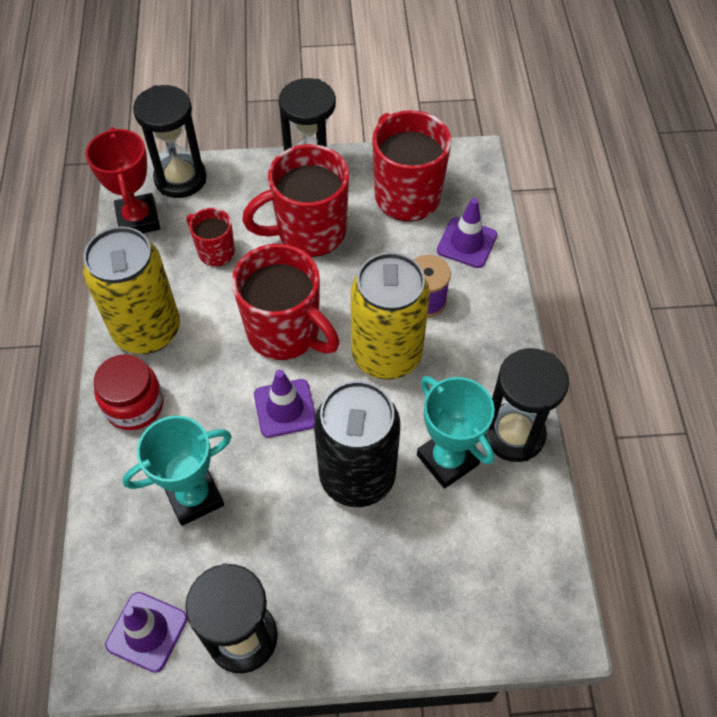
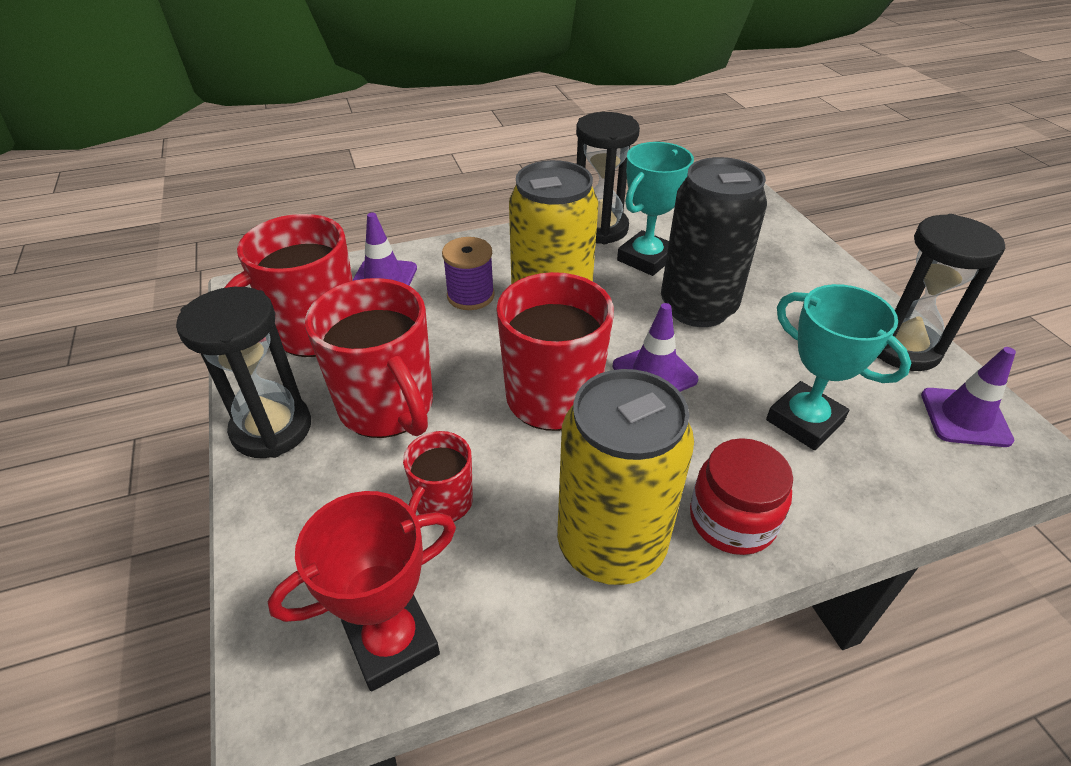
camera: 105 degrees left, 15 degrees down
black hourglass [133,85,207,198] -> none

